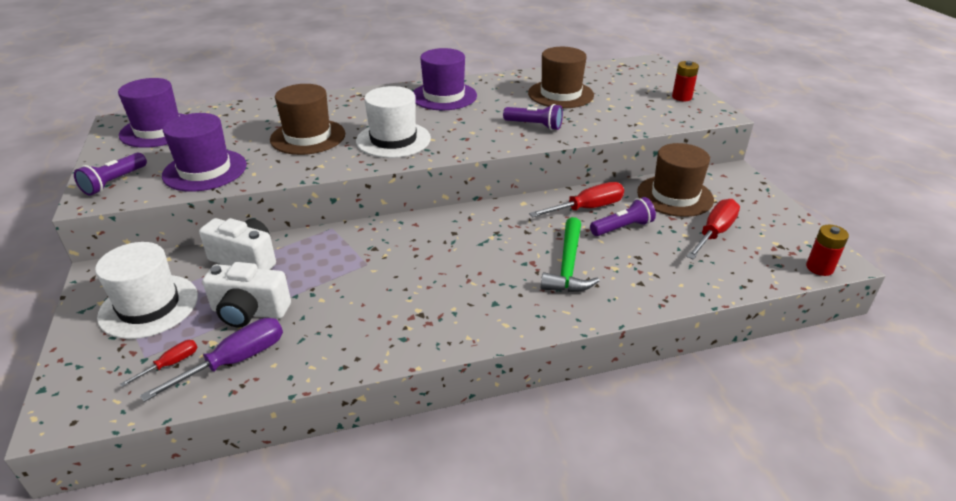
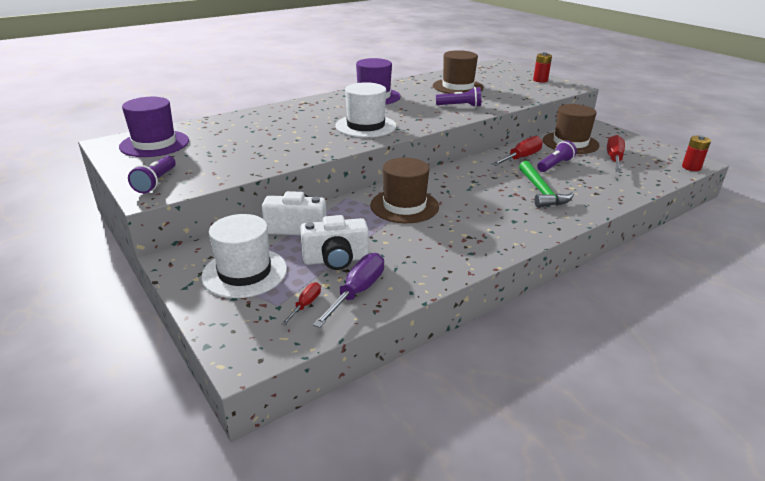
camera: 20 degrees left, 5 degrees down
purple hat [162,113,247,192] -> none
brown hat [270,84,345,155] -> brown hat moved to [370,157,439,223]

